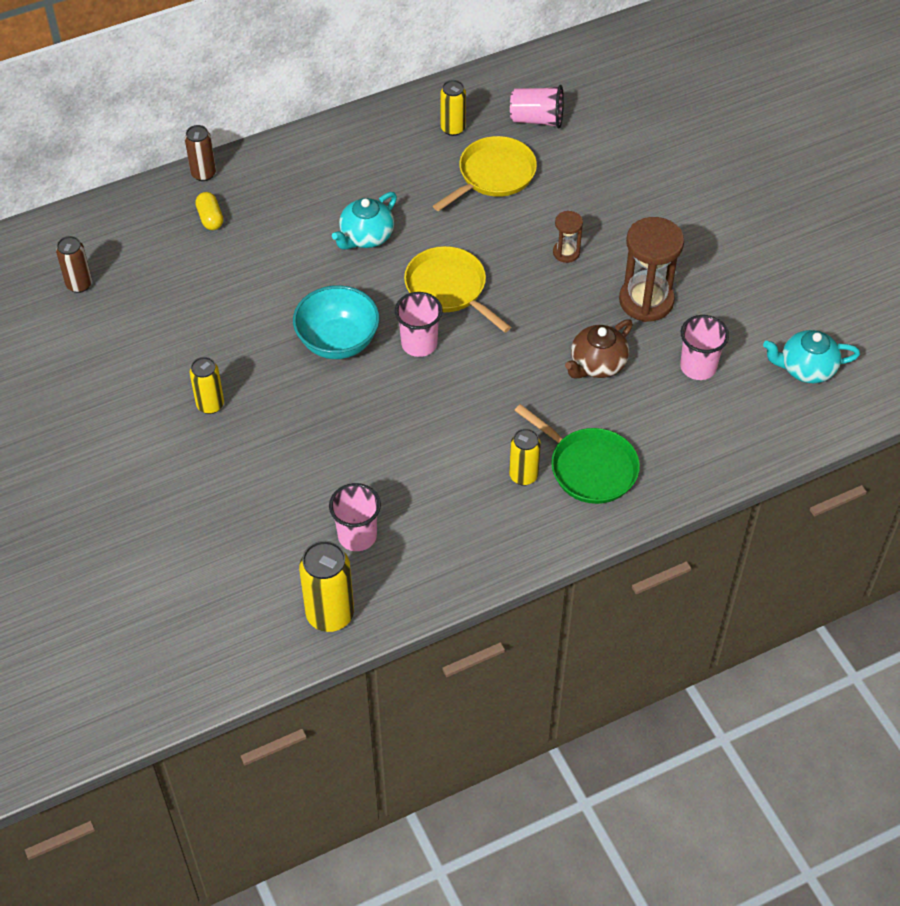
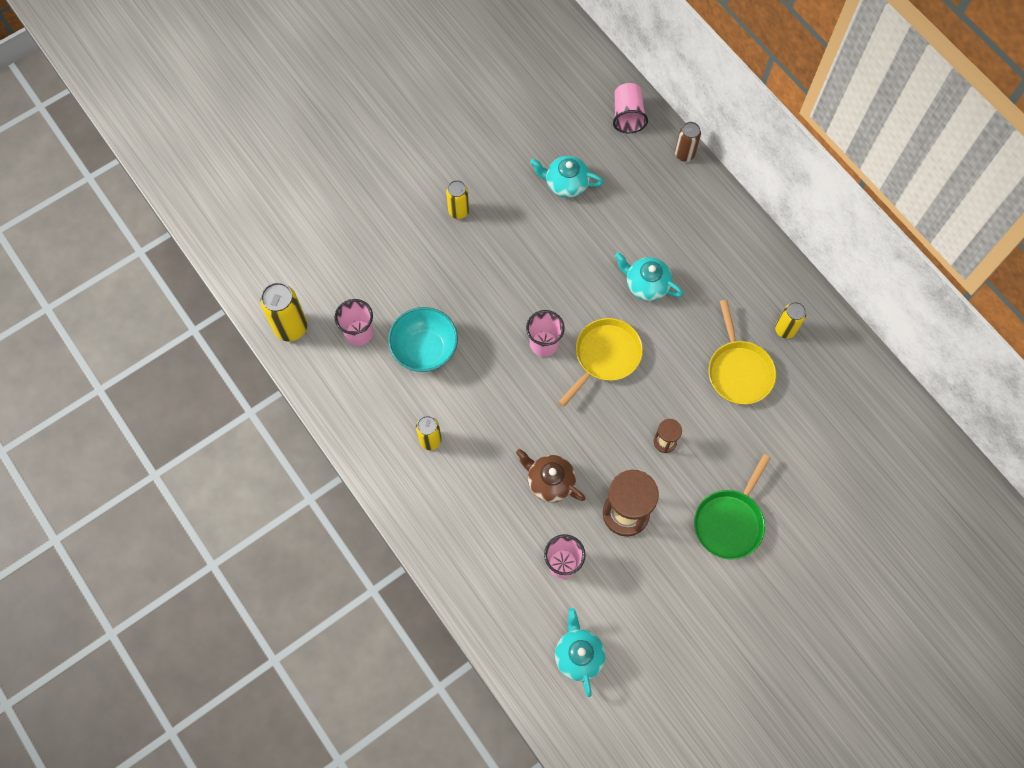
camera: 80 degrees right, 15 degrees up
brown can [56,236,92,293] -> none
yellow capsule [195,192,223,230] -> none
turquoise bowl [293,285,380,359] -> turquoise bowl moved to [388,307,458,372]
yellow pan [433,136,537,211] -> yellow pan turned 45 degrees clockwise [708,300,776,404]
pink cup [510,85,564,128] -> pink cup moved to [613,83,648,133]
green pan [514,404,640,504] -> green pan moved to [694,454,770,560]
none -> turquoise teapot [530,156,604,198]

